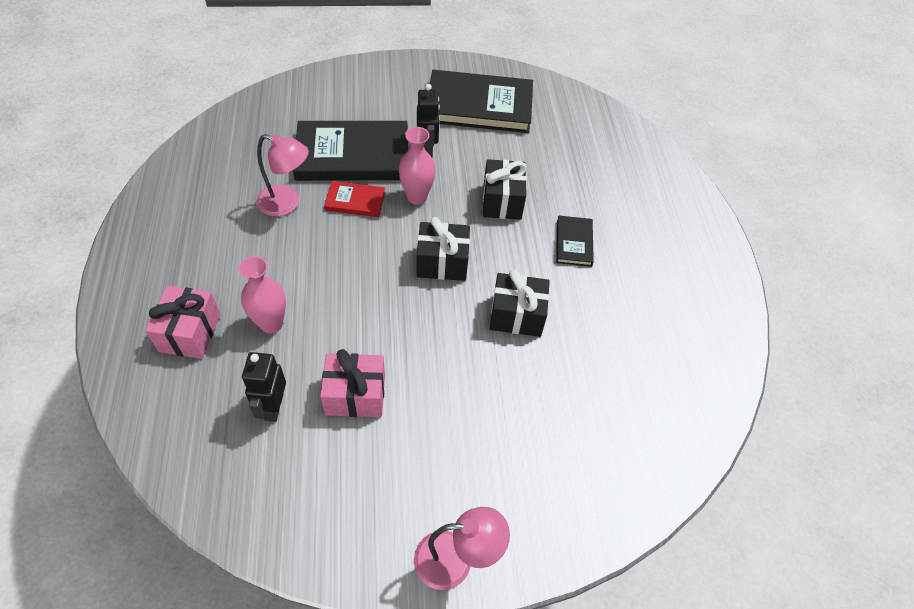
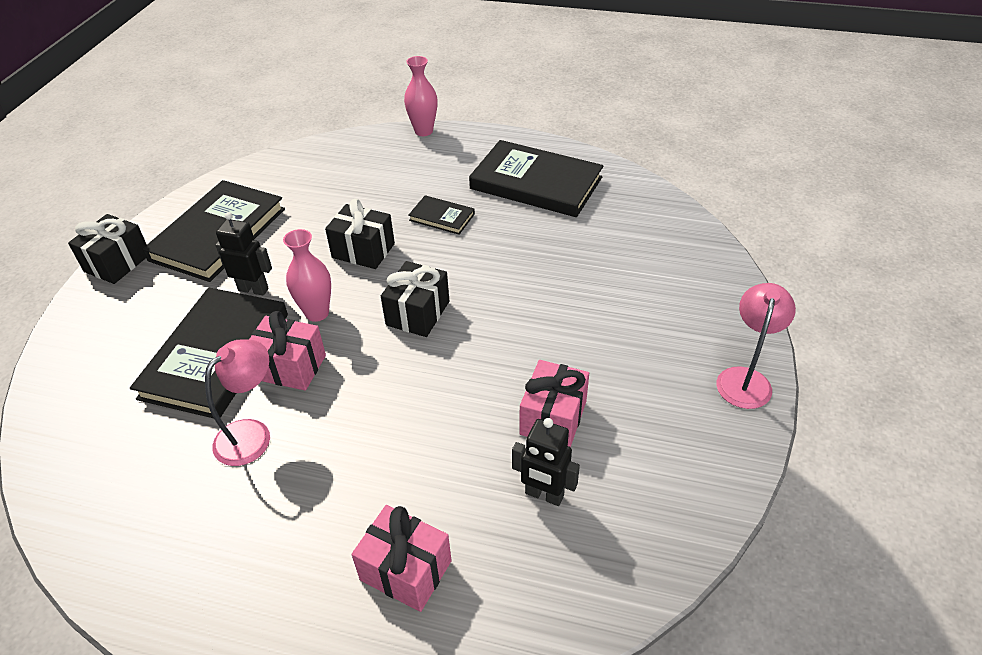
camera: 65 degrees left, 10 degrees down
pink vase [238,256,286,334] -> pink vase moved to [404,56,438,136]
red book [324,181,385,217] -> pink gift [249,311,326,391]
black gift [490,269,550,337] -> black gift moved to [68,214,147,284]
none -> black book [469,140,603,217]

